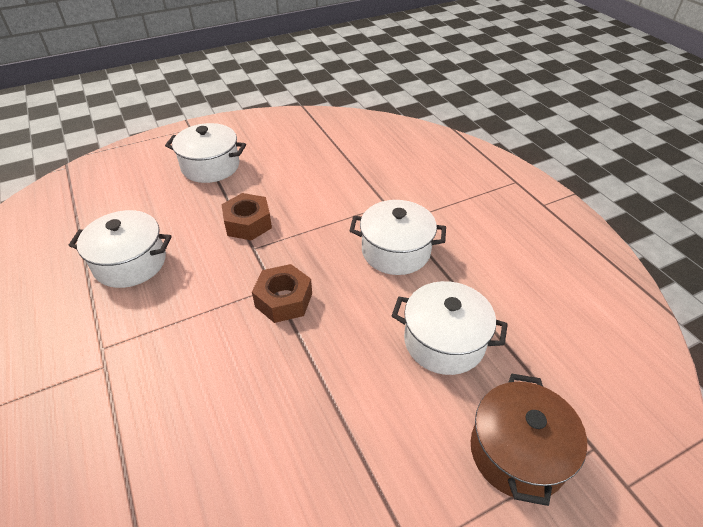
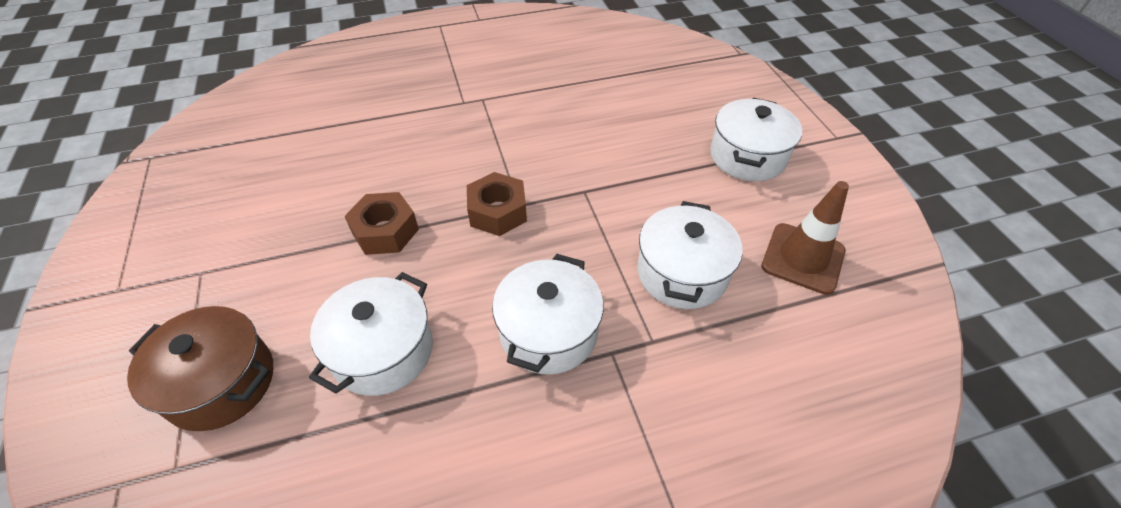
camera: 100 degrees right, 5 degrees up
white pot [69,210,172,288] -> white pot moved to [637,201,743,309]
brown nut [221,193,272,241] -> brown nut moved to [345,192,419,255]
none -> brown traffic cone [761,181,849,295]

